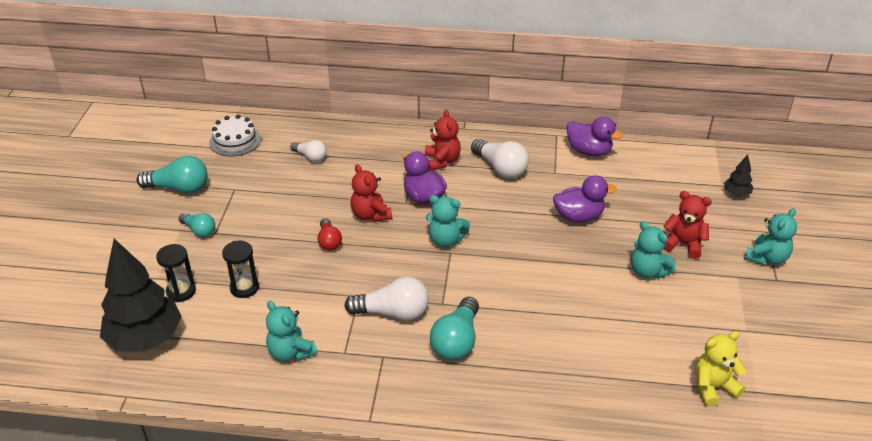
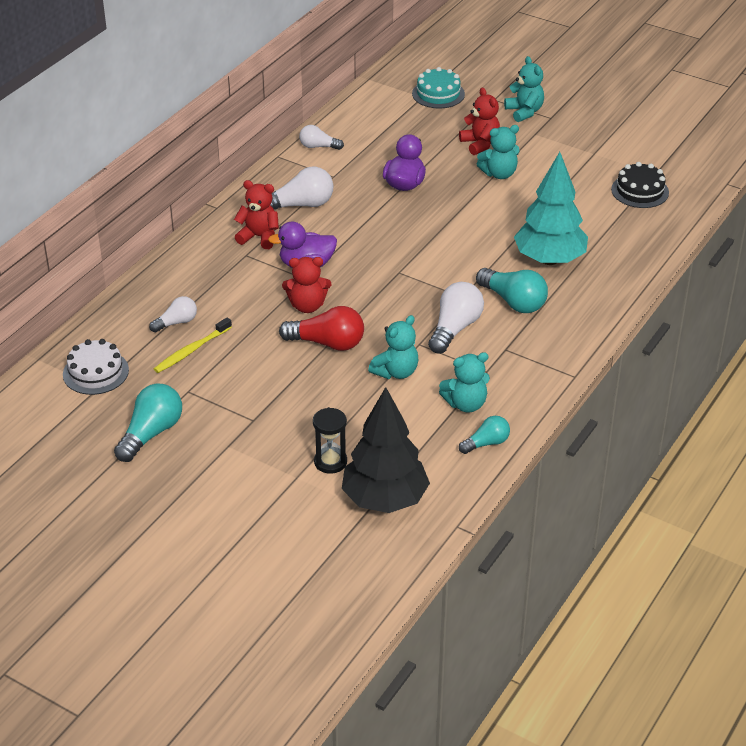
camera: 65 degrees left, 0 degrees up
turquoise light bulb [178,213,215,237] -> turquoise light bulb moved to [459,416,510,454]
black hourglass [222,241,259,298] -> none
red light bulb [317,218,342,251] -> red light bulb [279,306,364,351], size x1.65
turquoise teddy bear [426,195,470,247] -> turquoise teddy bear moved to [368,315,418,379]
purple duck [566,117,623,156] -> white light bulb [299,125,344,150]
red teddy bear [663,191,712,259] -> red teddy bear turned 105 degrees clockwise [459,88,500,155]
yellow teddy bear [695,331,746,407] -> black cake [611,162,669,208]
black tree [724,154,753,196] -> turquoise cake [412,67,465,109]
none -> yellow toothbrush [154,318,232,373]
none -> turquoise tree [514,152,588,265]

